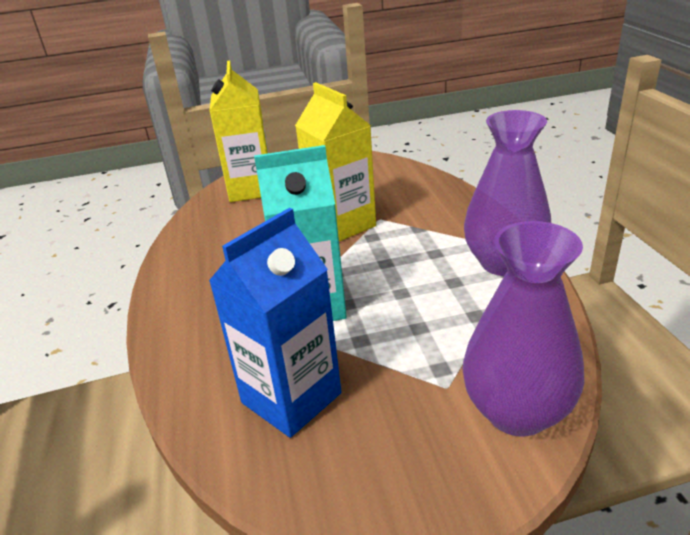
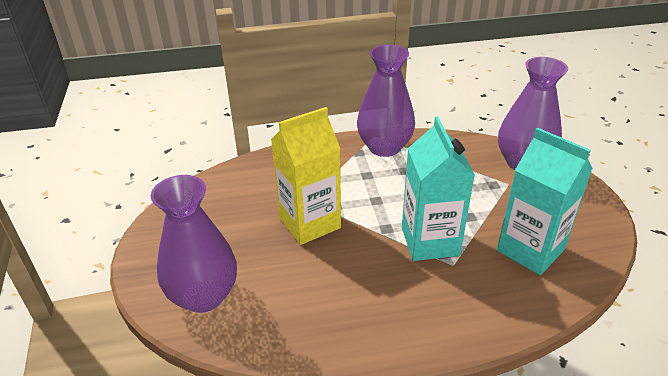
camera: 90 degrees left, 5 degrees up
blue carton [209,208,341,438] -> turquoise carton [497,127,593,275]
yellow carton [210,61,269,202] -> purple vase [151,175,237,313]

